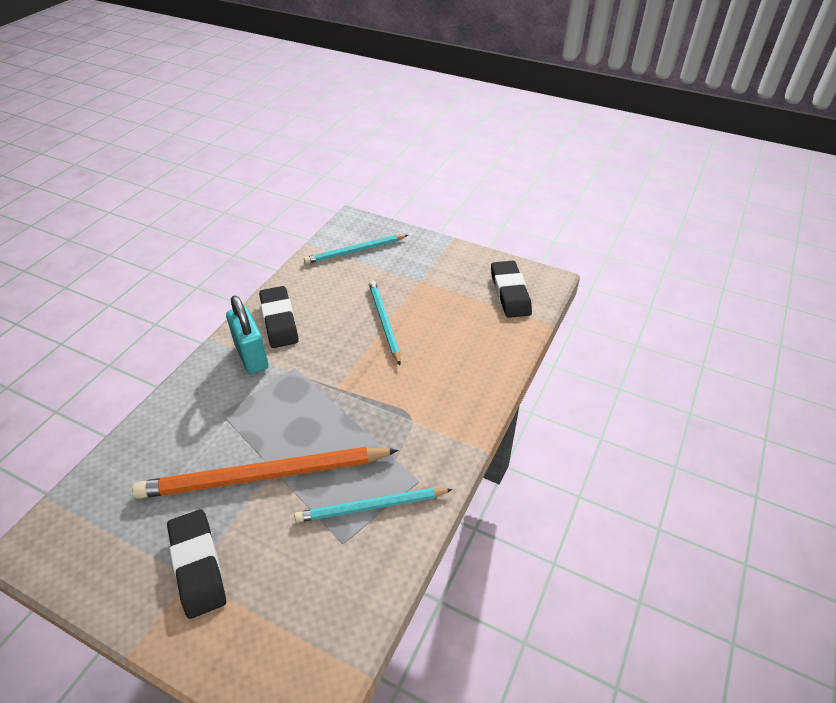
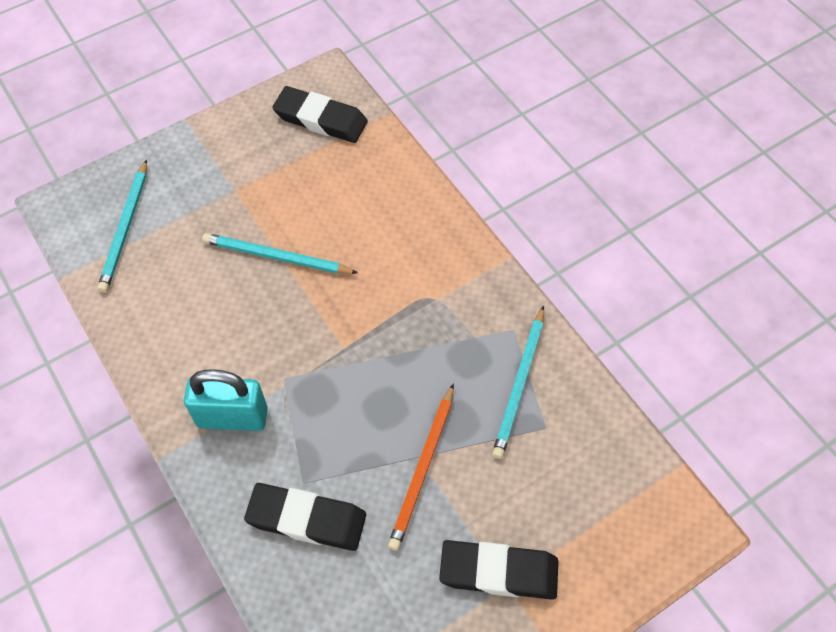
camera: 60 degrees left, 15 degrees up
orange pencil [132,447,398,499] -> orange pencil [388,383,454,551], size x0.59
black eraser [259,286,299,348] -> black eraser moved to [244,483,366,551]

